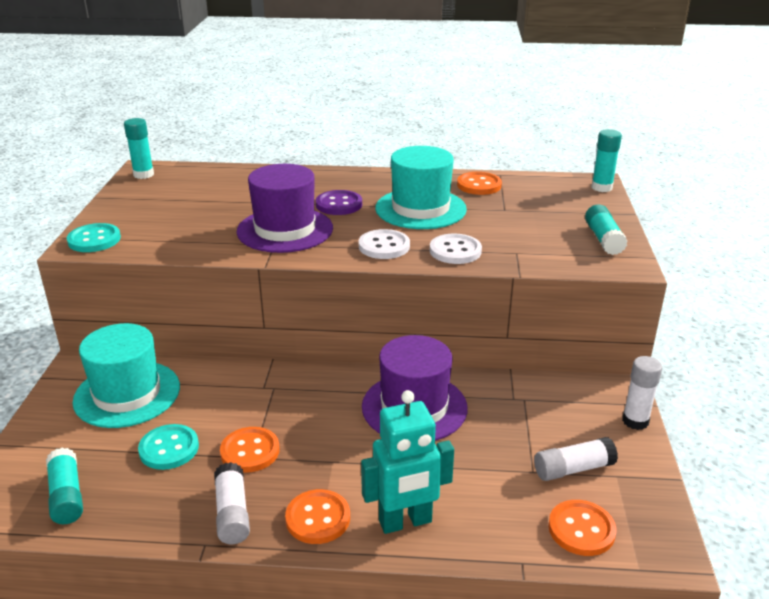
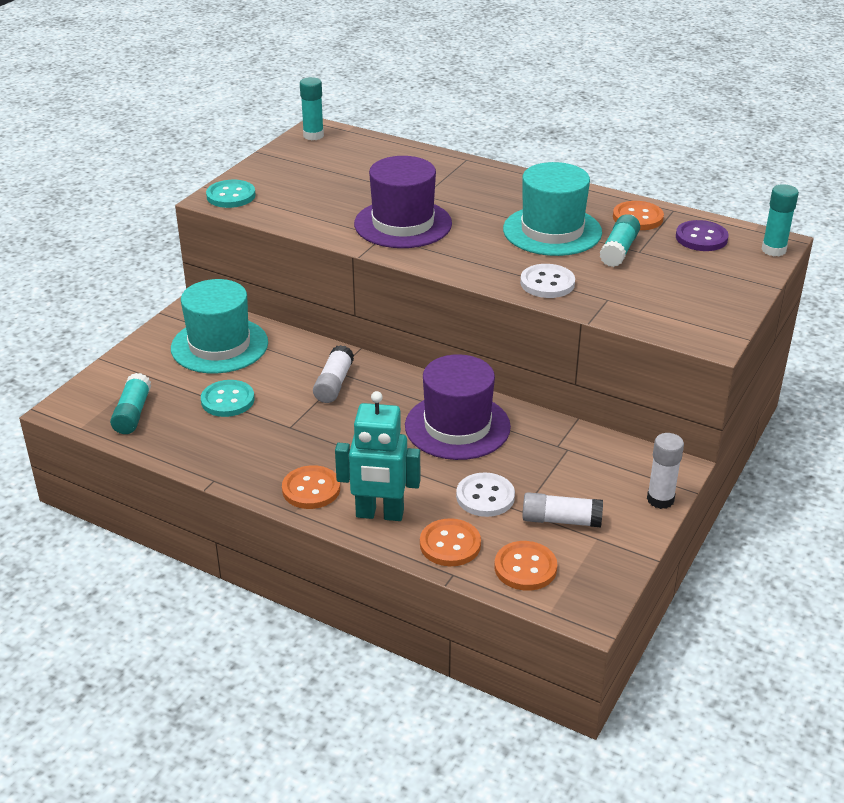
camera: 25 degrees right, 5 degrees up
white glue stick [214,462,250,544] -> white glue stick moved to [313,345,354,403]
orange button [220,427,280,473] -> orange button moved to [420,518,481,566]
purple button [316,190,362,215] -> purple button moved to [676,220,729,251]
white button [359,229,410,259] -> white button moved to [456,472,515,517]
turquoise glue stick [585,205,628,255] -> turquoise glue stick moved to [600,214,640,267]

